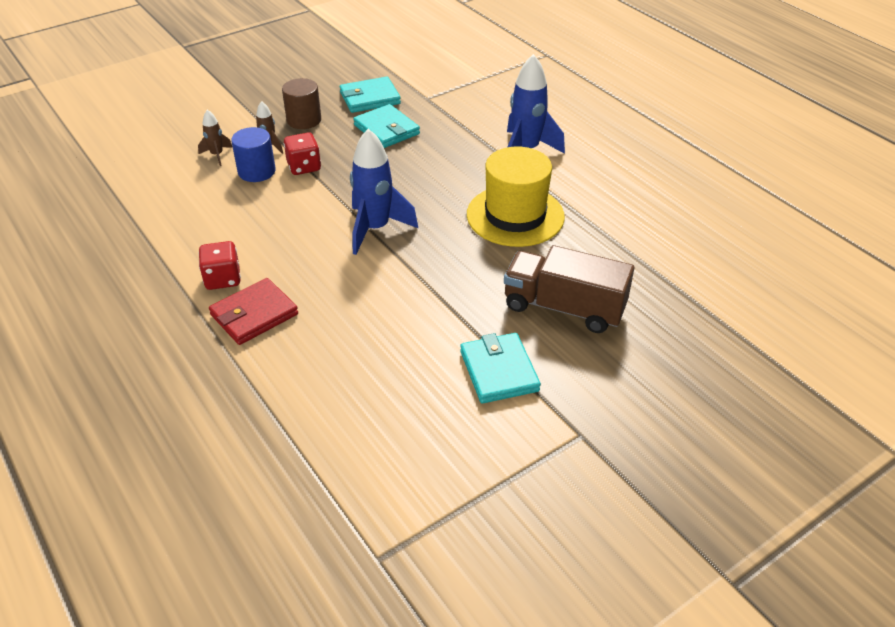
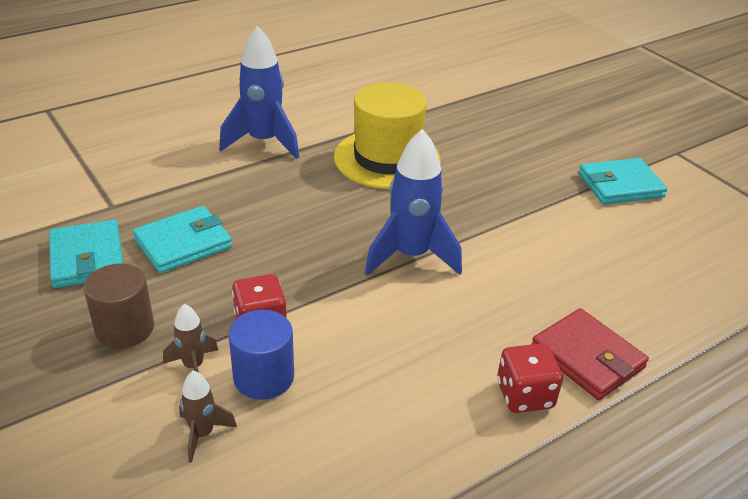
camera: 90 degrees left, 5 degrees down
brown truck [504,245,634,333] -> none

